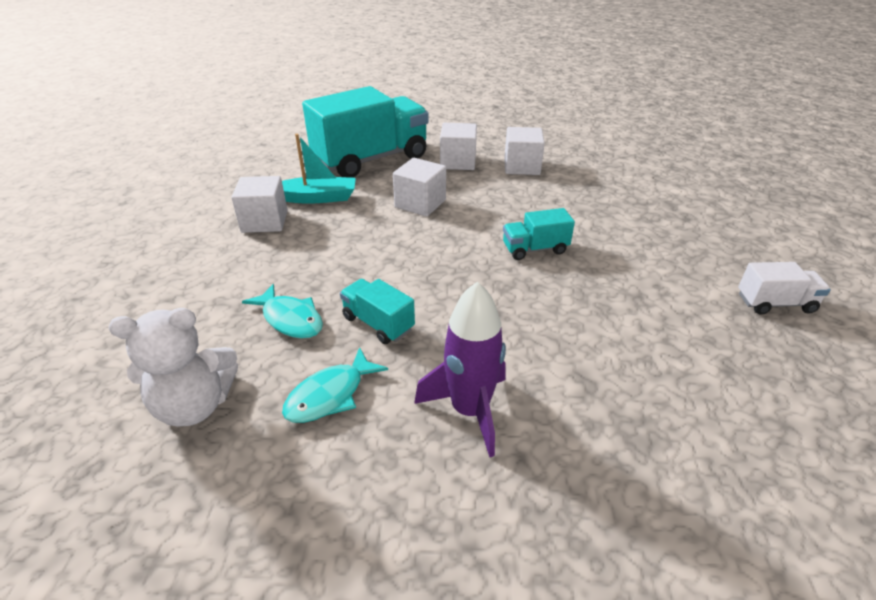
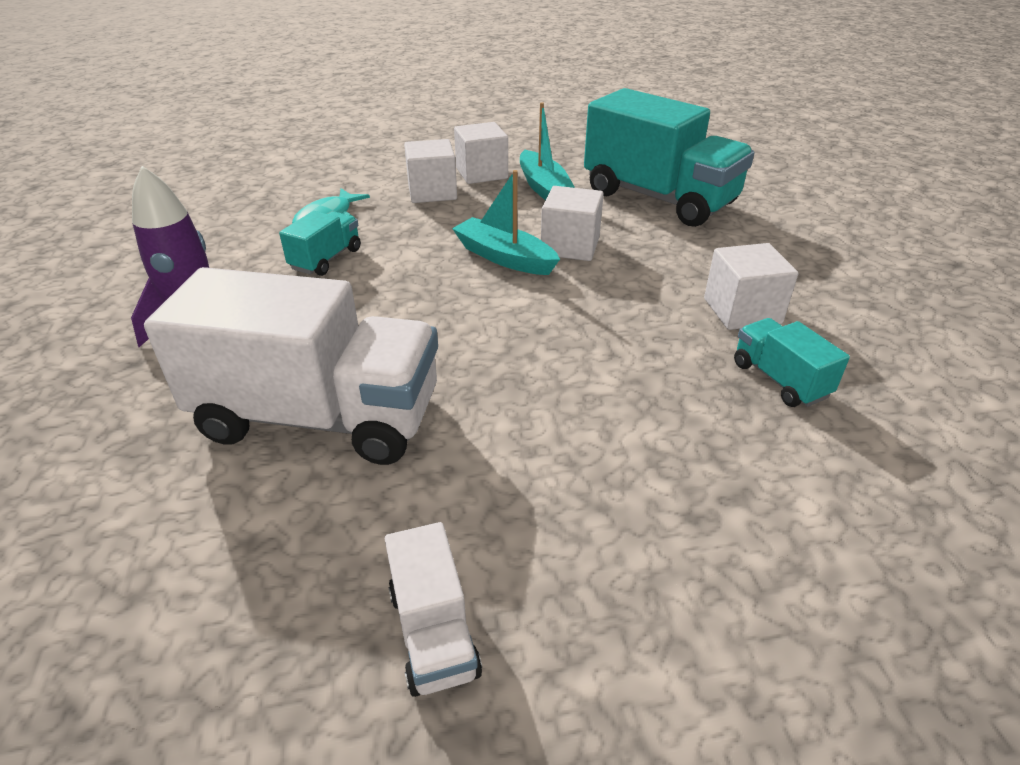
camera: 75 degrees right, 0 degrees up
white teddy bear [108,308,238,426] -> none
turquoise fish [282,347,388,423] -> none
white cube [440,123,477,170] -> white cube moved to [404,139,457,203]
turquoise truck [503,208,575,260] -> turquoise truck moved to [734,318,850,407]
none -> white truck [144,267,438,465]
none -> turquoise boat [452,170,560,275]

